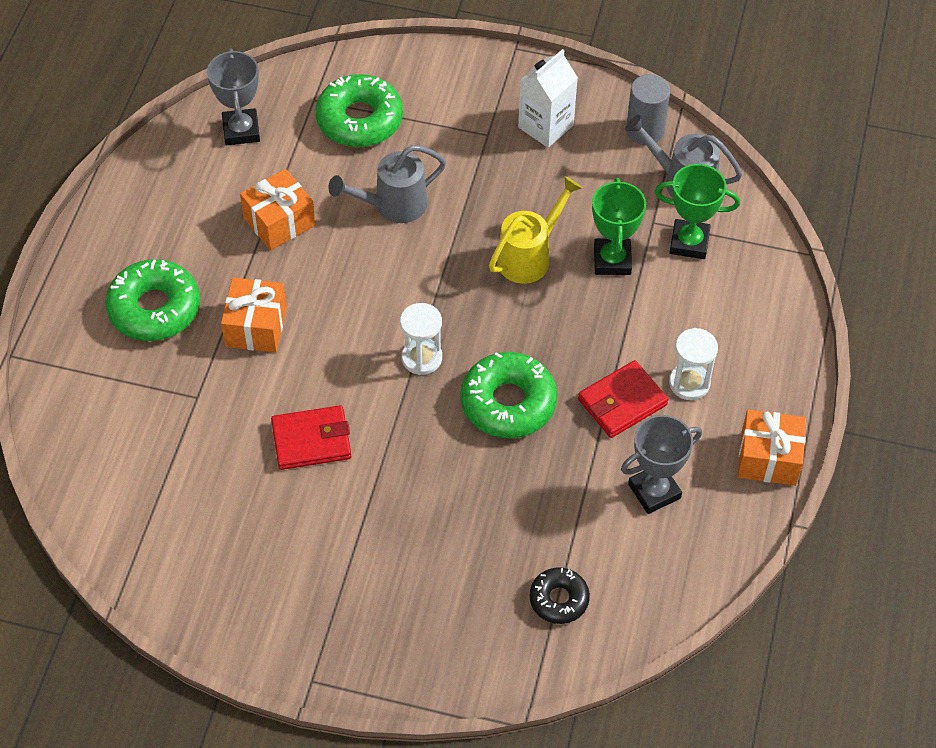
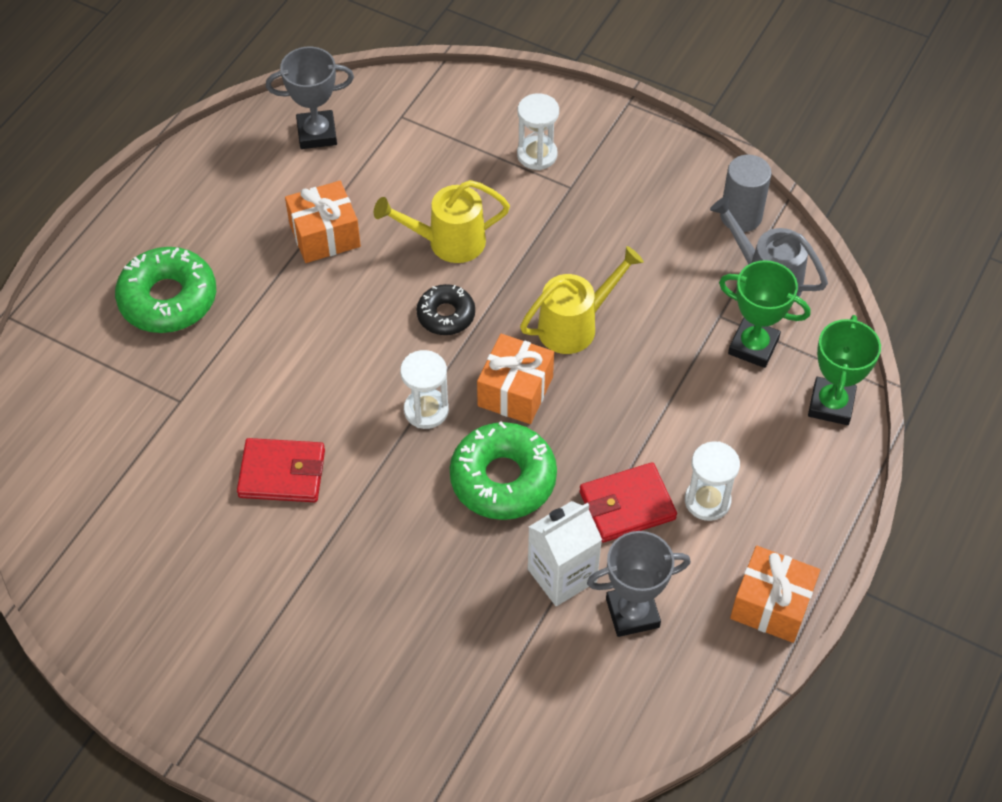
camera: 15 degrees right, 0 degrees up
grey trophy [207,49,260,145] -> grey trophy turned 75 degrees clockwise [266,46,354,149]
orange gift [221,278,287,353] -> orange gift moved to [477,334,554,424]
green donut [316,74,403,147] -> none
grey watering can [328,145,446,223] -> yellow watering can [374,180,510,263]
white carton [518,49,578,148] -> white carton moved to [528,501,602,606]
black donut [529,567,590,624] -> black donut moved to [416,284,475,335]
green trophy [592,178,646,275] -> green trophy moved to [808,315,881,425]
none -> white hourglass [517,93,559,170]

